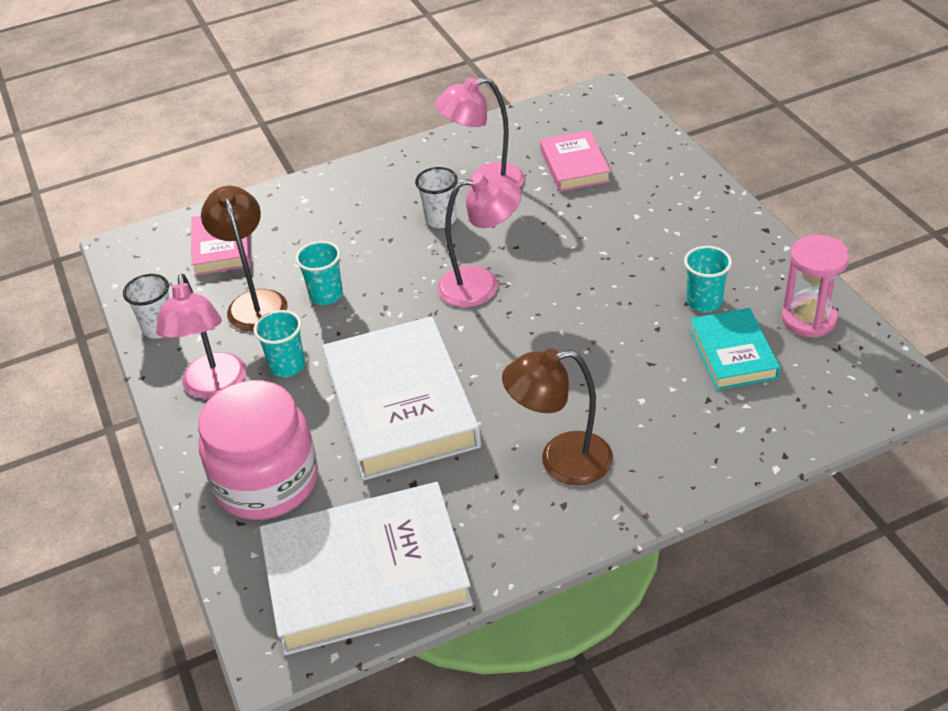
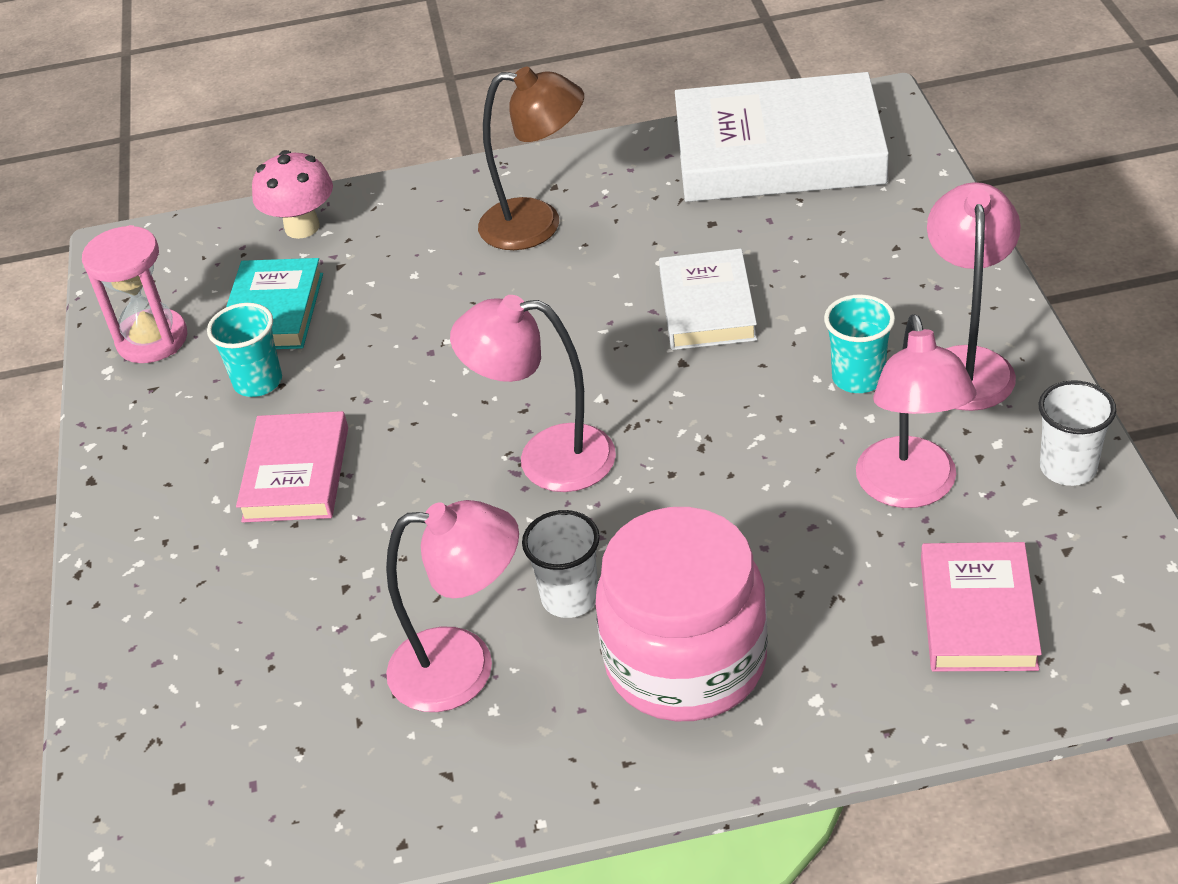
camera: 165 degrees left, 0 degrees up
pink jar [198,380,318,520] -> pink jar moved to [596,507,768,721]
brown lamp [201,186,288,331] -> pink lamp [856,314,977,508]
turquoise cup [295,241,343,305] -> none
white book [322,316,481,481] -> white book [659,249,757,350], size x0.54
pink book [540,130,611,192] -> pink book moved to [236,411,348,522]
none -> pink mushroom [252,150,333,239]

